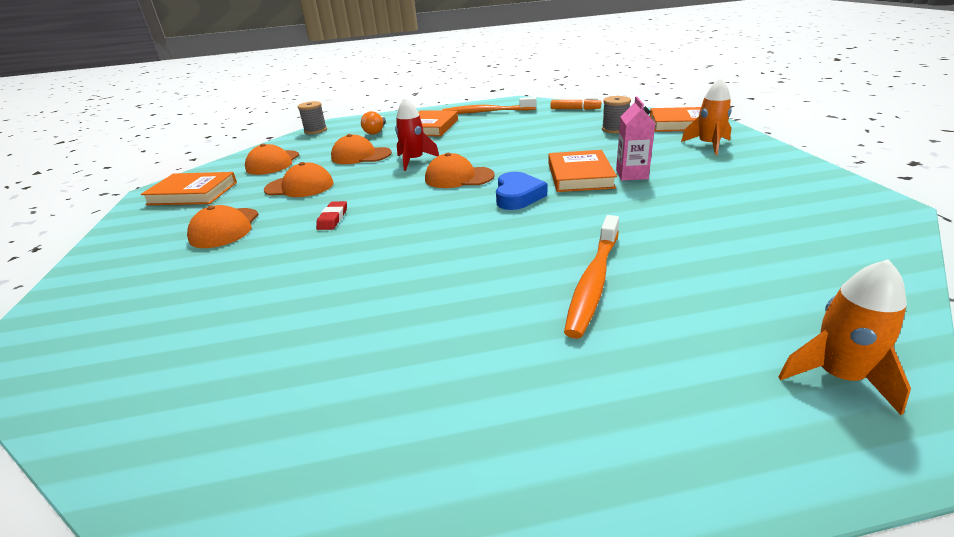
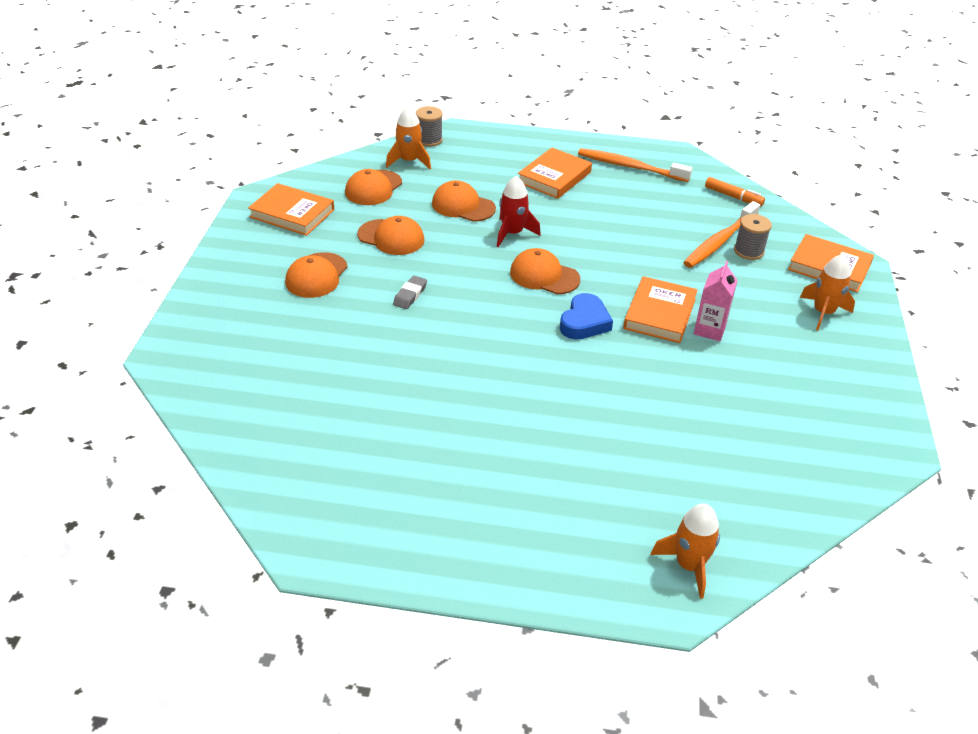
camera: 15 degrees right, 10 degrees up
red eraser [316,201,347,230] -> grey eraser [393,276,427,309]
orange light bulb [361,111,386,135] -> none
orange toothbrush [564,215,619,339] -> orange toothbrush moved to [683,201,760,268]
none -> orange rocket [386,106,431,169]

